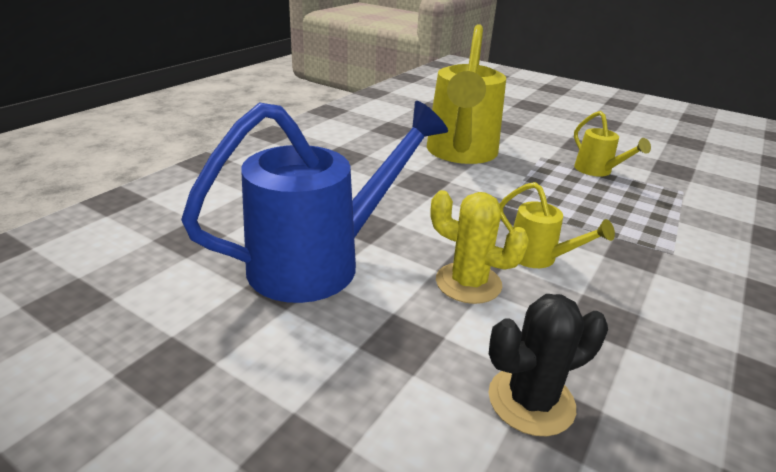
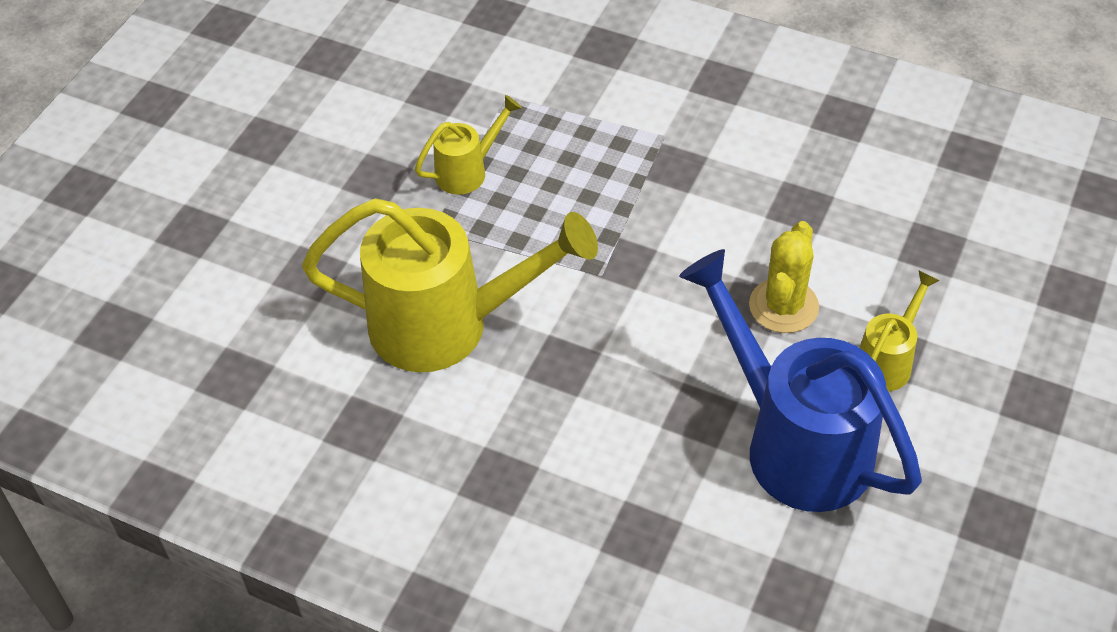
camera: 95 degrees left, 20 degrees up
black cactus [489,294,608,436] -> none
yellow watering can [500,182,615,268] -> yellow watering can moved to [859,271,940,391]

